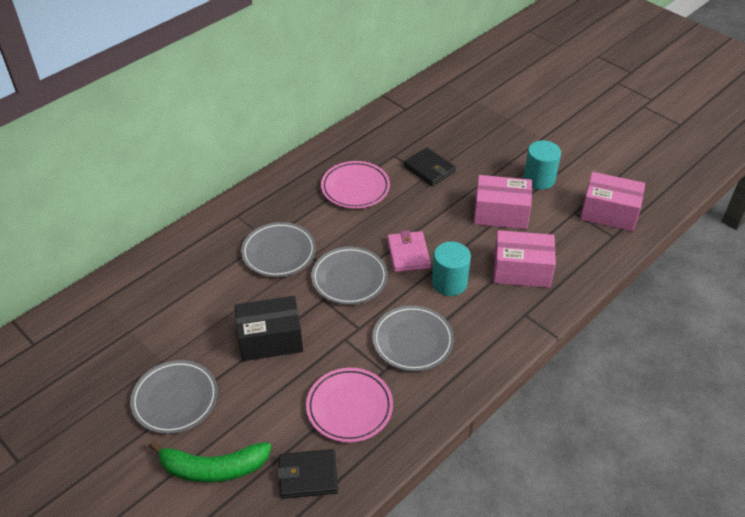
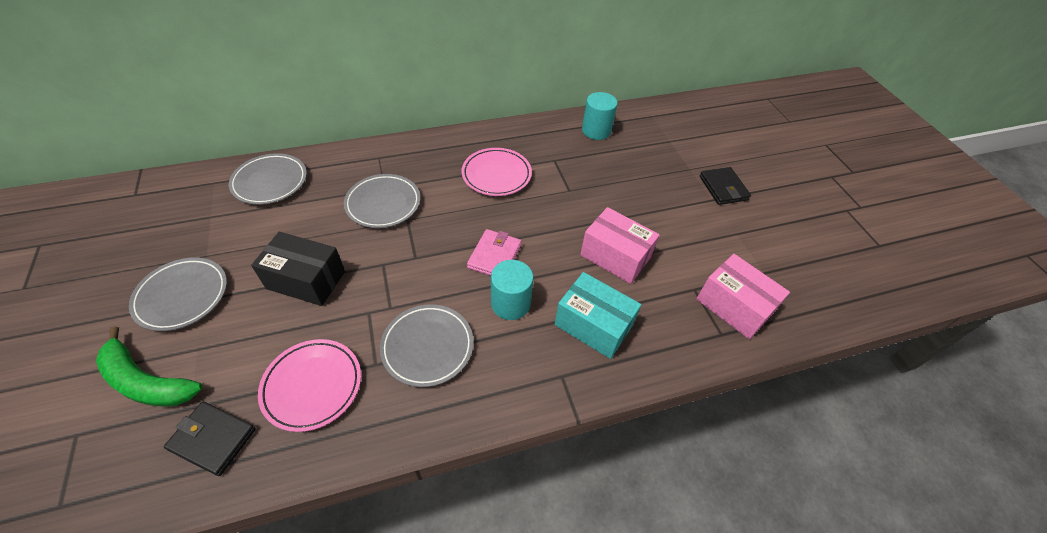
camera: 25 degrees right, 5 degrees up
grey plate [311,247,388,305] -> grey plate moved to [229,153,307,205]
black wallet [404,147,456,186] -> black wallet moved to [699,167,751,205]
pink box [493,230,556,288] -> turquoise box [555,272,641,359]
turquoise cylinder [523,140,561,190] -> turquoise cylinder moved to [582,92,618,140]

